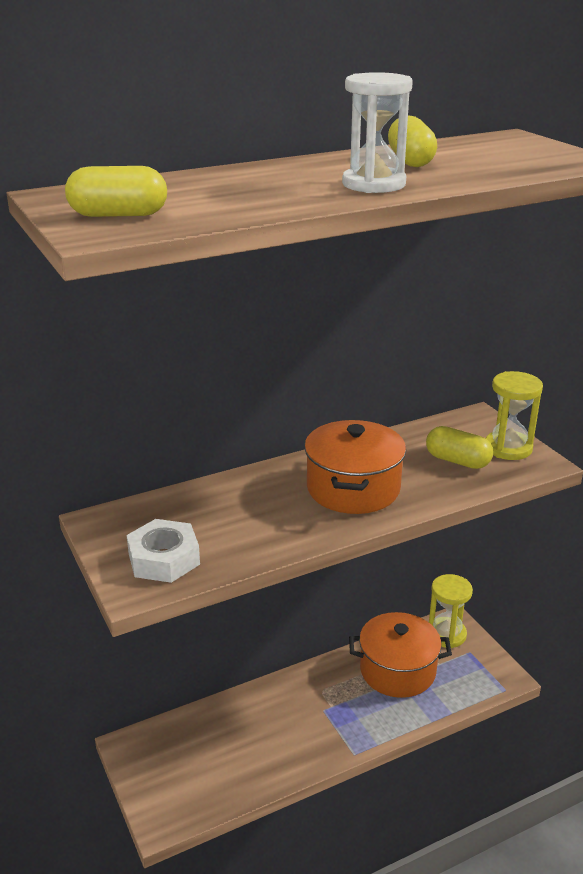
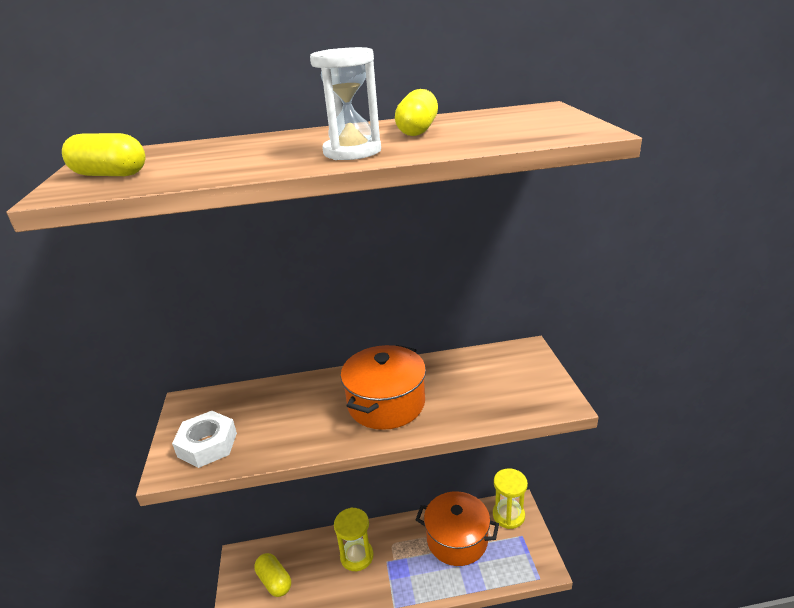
camera: 20 degrees right, 0 degrees up
yellow capsule [426,426,493,469] -> yellow capsule moved to [254,553,291,597]
yellow hourglass [486,371,543,460] -> yellow hourglass moved to [334,507,374,571]

